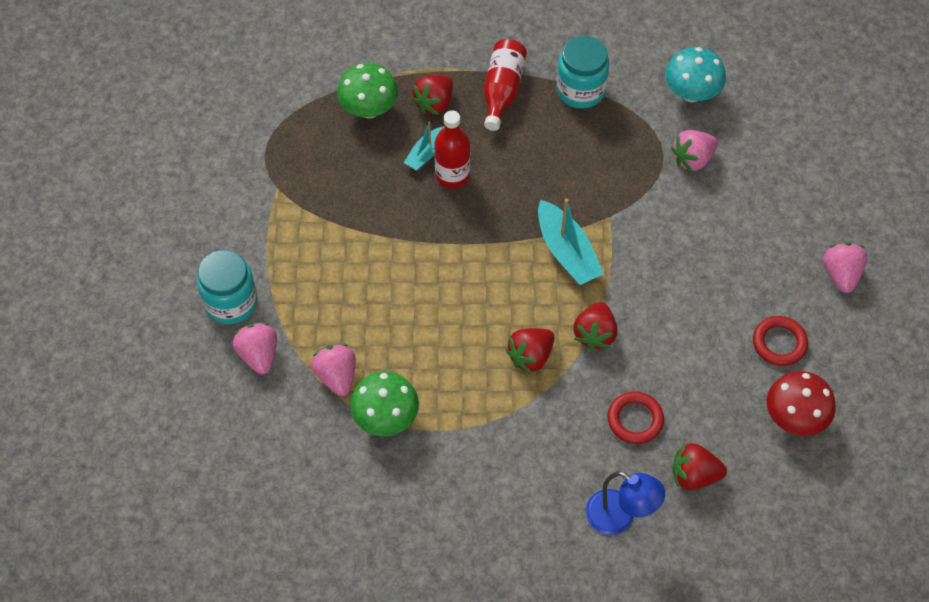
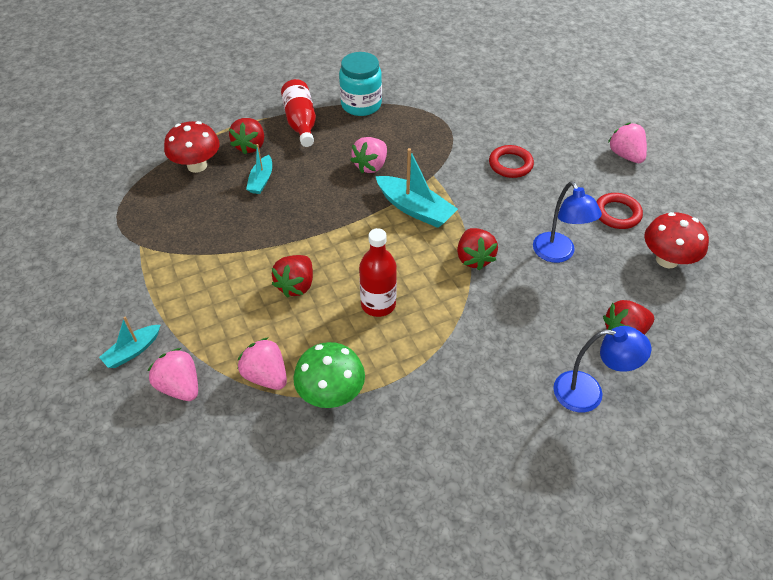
camera: 25 degrees left, 10 degrees down
turquoise jar [197,250,258,324] -> turquoise boat [99,317,160,368]
green mushroom [337,63,398,118] -> red mushroom [164,121,220,173]
red bottle [434,110,470,189] -> red bottle moved to [359,228,397,317]
red strawberry [506,328,554,374] -> red strawberry moved to [272,255,313,298]
red ring [608,391,664,444] -> red ring moved to [489,145,534,178]
turquoise mushroom [665,47,726,102] -> none
pink strawberry [671,130,718,172] -> pink strawberry moved to [350,137,387,173]
none -> blue lamp [533,181,602,263]

